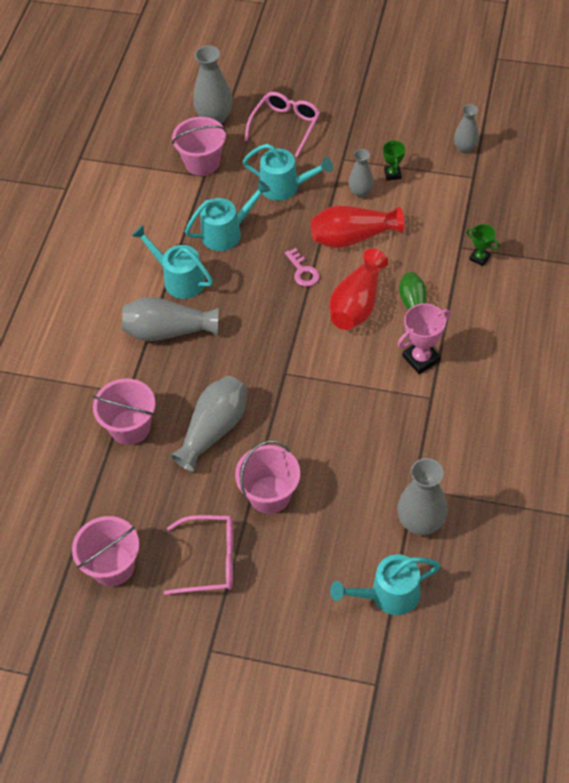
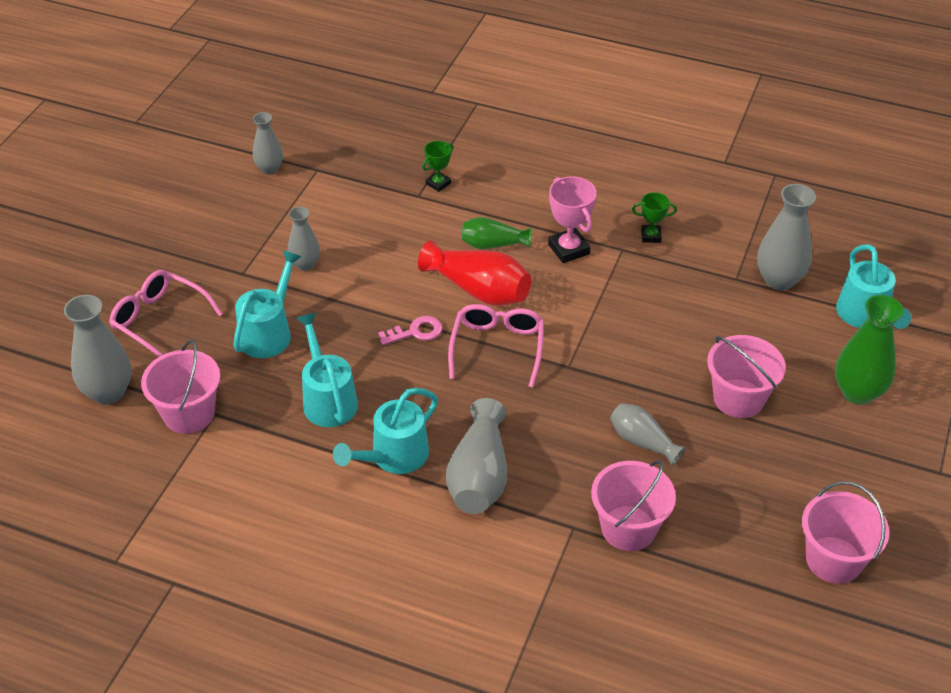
camera: 85 degrees left, 10 degrees down
pink glasses [164,515,234,595] -> pink glasses moved to [448,304,544,387]
grey vase [170,376,247,472] -> grey vase [610,403,685,466], size x0.62
red vase [311,206,404,248] -> none
green trophy [383,140,405,181] -> green trophy moved to [632,192,677,243]
none -> green vase [835,295,904,405]

